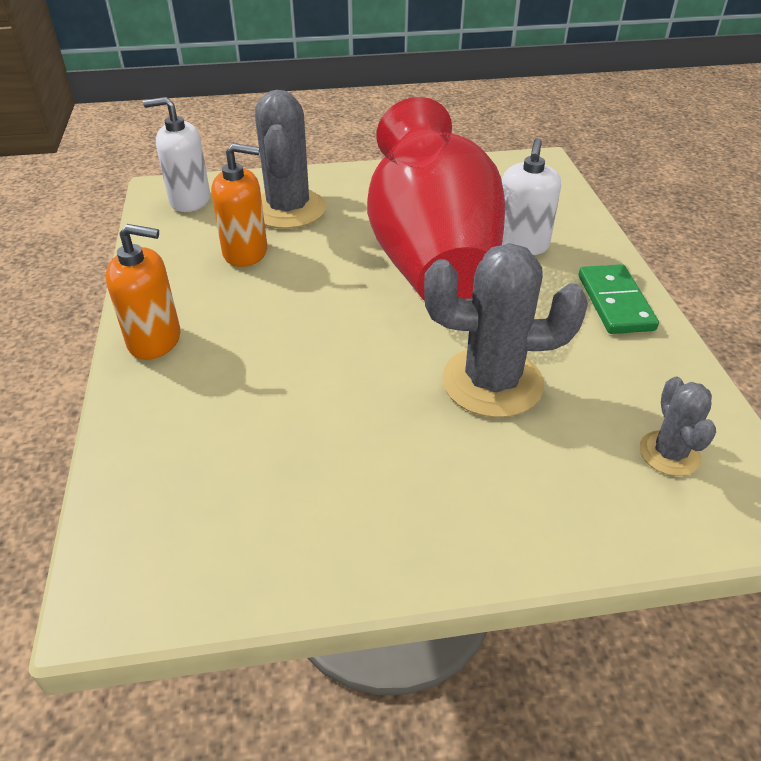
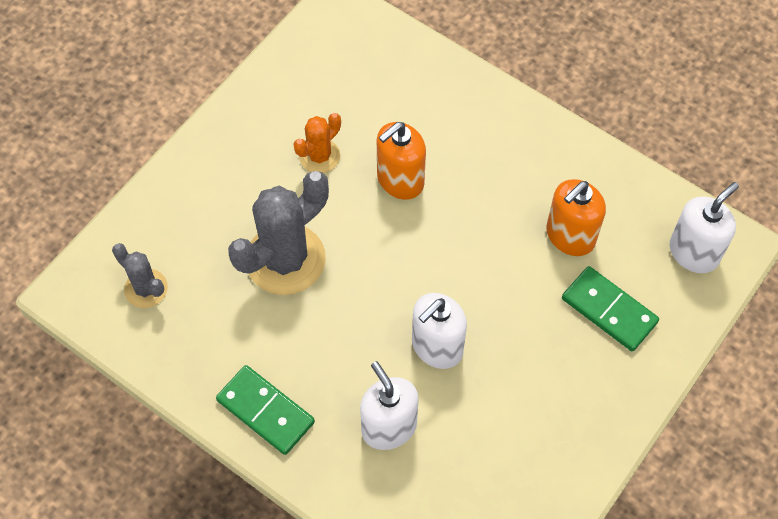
camera: 135 degrees right, 20 degrees up
orange soap dispenser [105,224,180,360] -> orange soap dispenser moved to [377,122,426,200]
grey cactus [255,90,326,229] -> green domino [562,266,659,351]
red vase [367,97,505,301] -> white soap dispenser [412,293,467,369]
none -> orange cactus [294,113,341,173]

